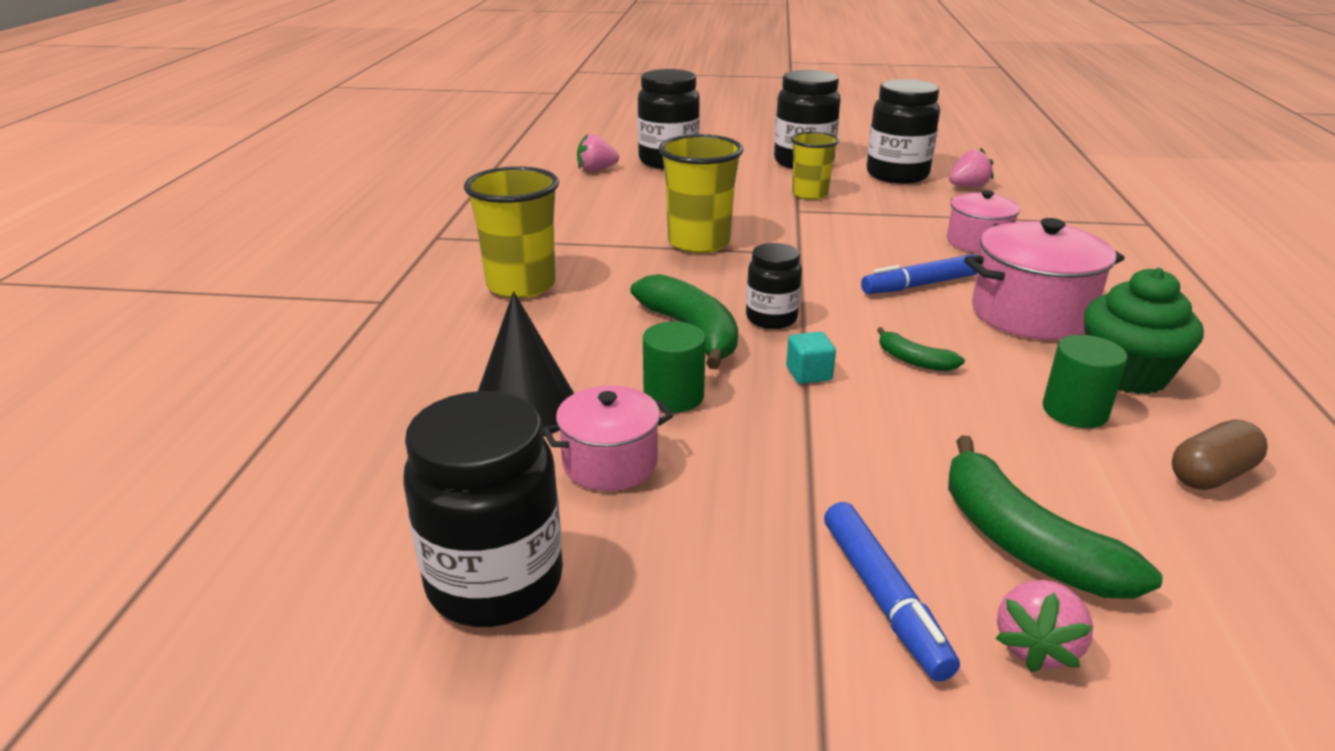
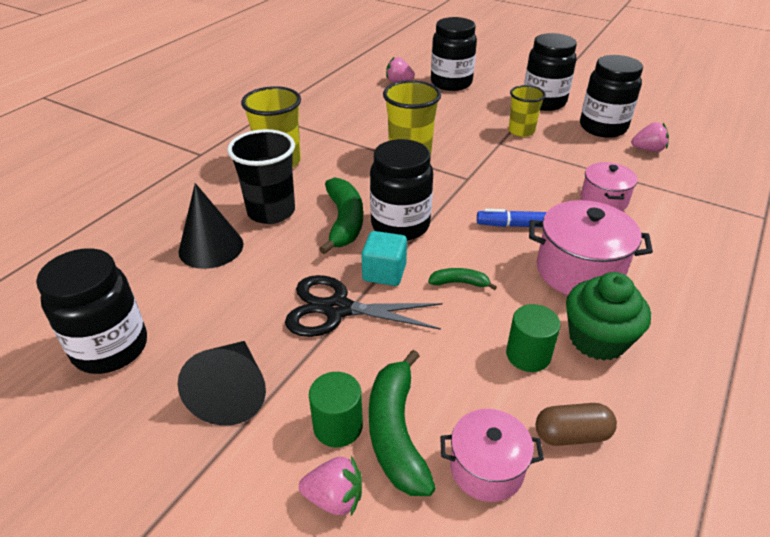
camera: 25 degrees right, 10 degrees up
pink pot [542,385,673,491] -> pink pot moved to [440,409,544,502]
green cylinder [643,322,706,412] -> green cylinder moved to [309,372,363,447]
black jar [746,243,802,329] -> black jar [370,139,433,241], size x1.71
turquoise cube [786,332,836,384] -> turquoise cube [361,231,407,286], size x1.52
blue marker [824,502,960,682] -> none
green banana [877,327,965,371] -> green banana turned 120 degrees clockwise [428,268,497,290]
pink strawberry [995,580,1093,672] -> pink strawberry turned 135 degrees counterclockwise [299,456,362,516]
none -> black cone [178,341,266,426]
none -> black cup [227,129,295,224]
none -> black scissors [285,275,443,337]

